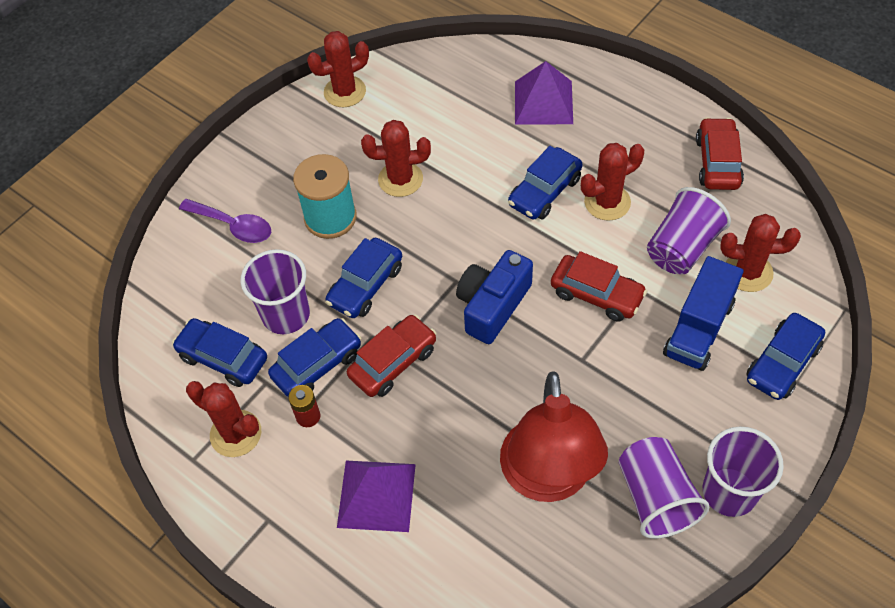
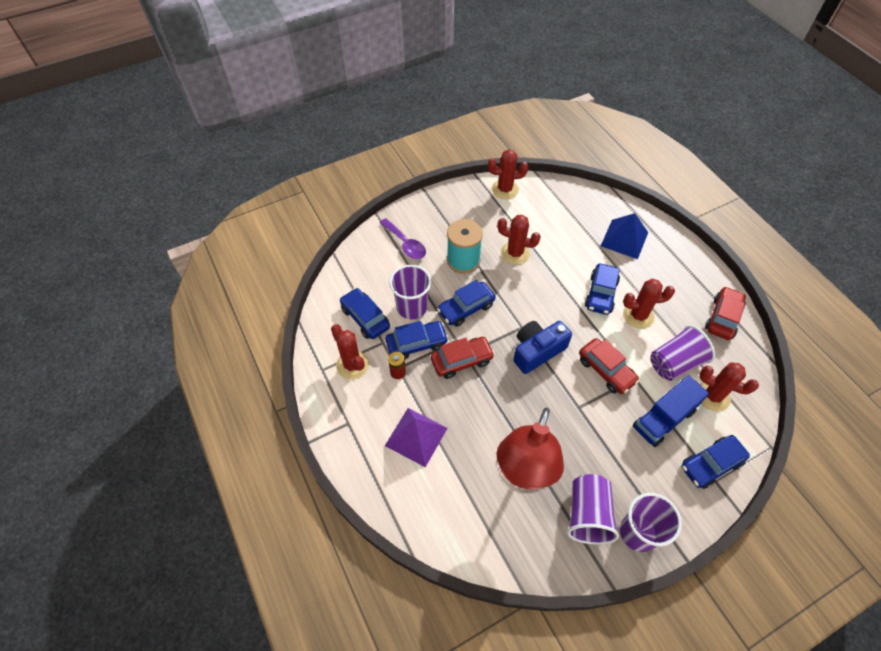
camera: 20 degrees right, 0 degrees up
blue car [508,146,583,219] -> blue car turned 45 degrees counterclockwise [585,263,620,315]
purple pyramid [515,61,573,125] -> blue pyramid [601,213,648,259]

